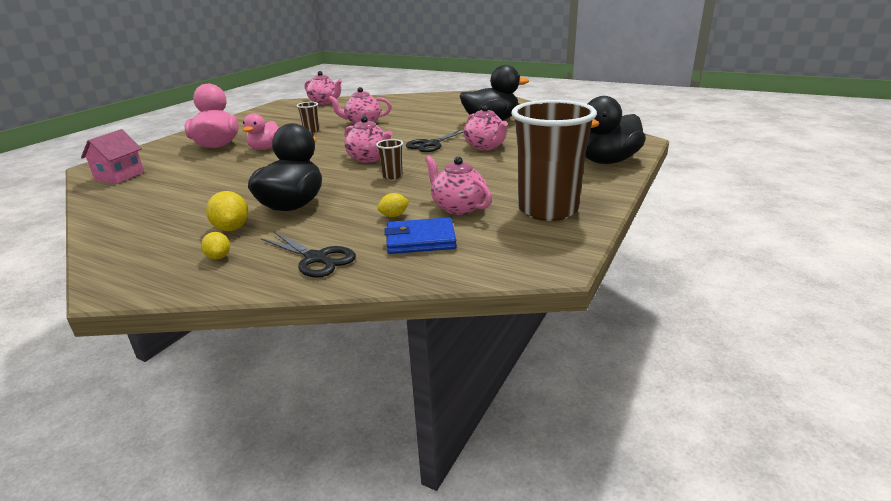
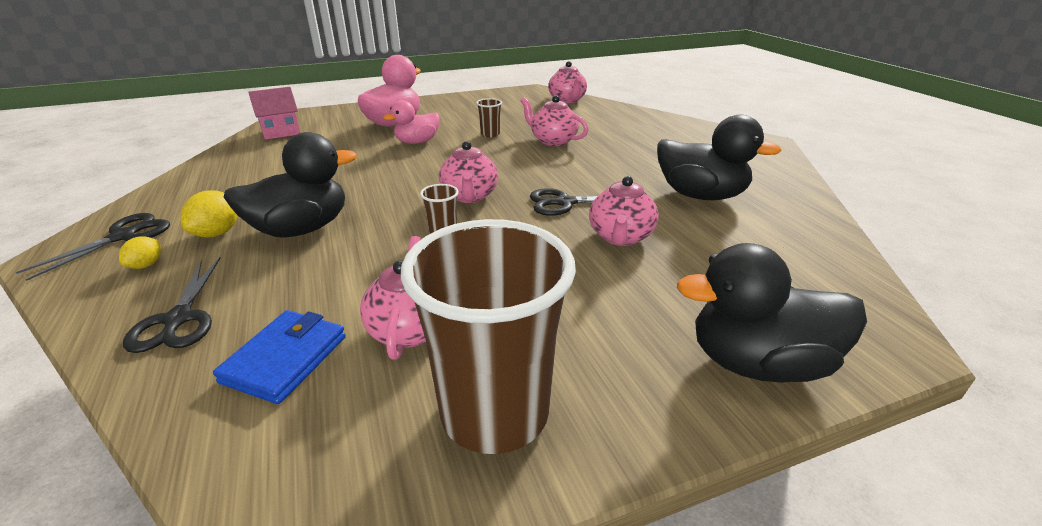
camera: 40 degrees right, 5 degrees up
yellow lemon [377,193,409,217] -> none
blue wallet [384,217,457,254] -> blue wallet turned 75 degrees clockwise [213,310,346,404]
none -> black scissors [16,213,170,281]

